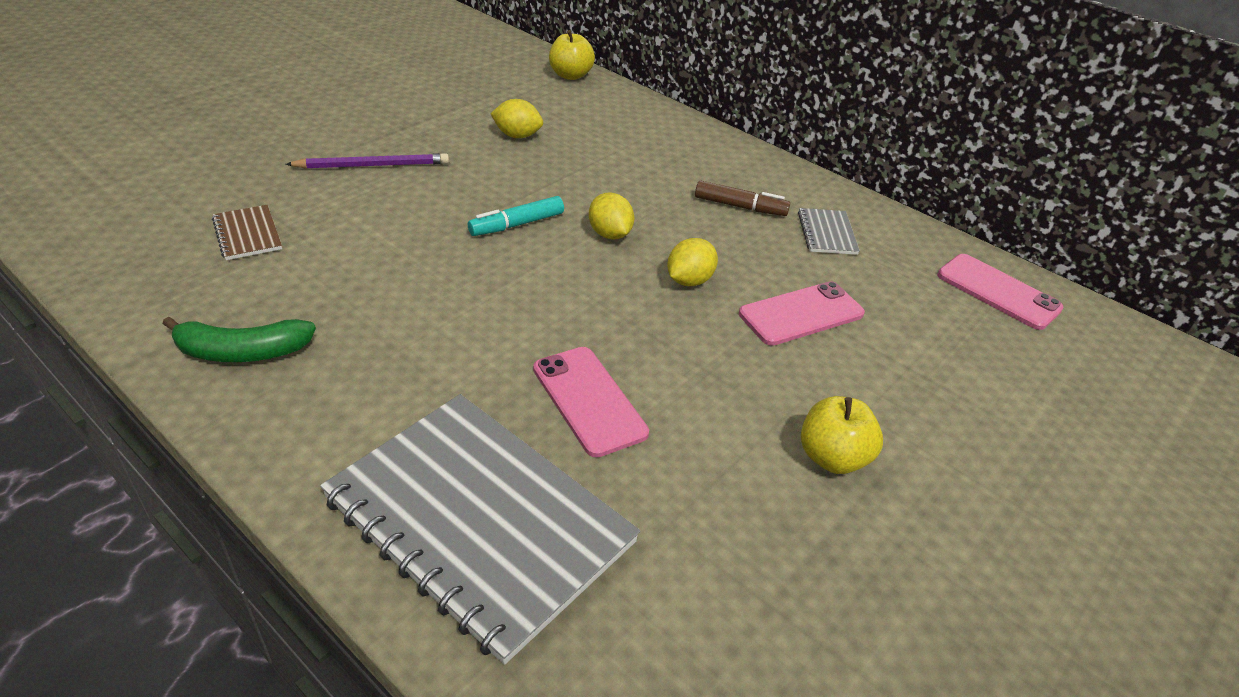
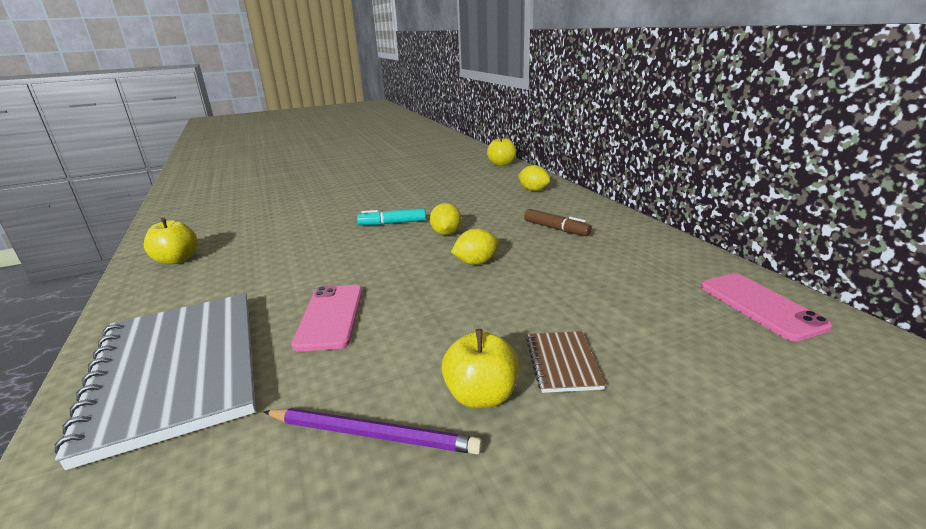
camera: 30 degrees right, 15 degrees down
green banana [163,317,316,362] -> yellow apple [144,217,197,264]
brown notebook [212,205,282,260] -> brown notebook moved to [526,331,606,393]
purple pencil [285,153,449,169] -> purple pencil moved to [263,408,482,454]
yellow lemon [490,99,543,138] -> yellow lemon moved to [518,165,550,191]
pink phone [739,281,865,346] -> none
grey notebook [798,208,860,255] -> none

